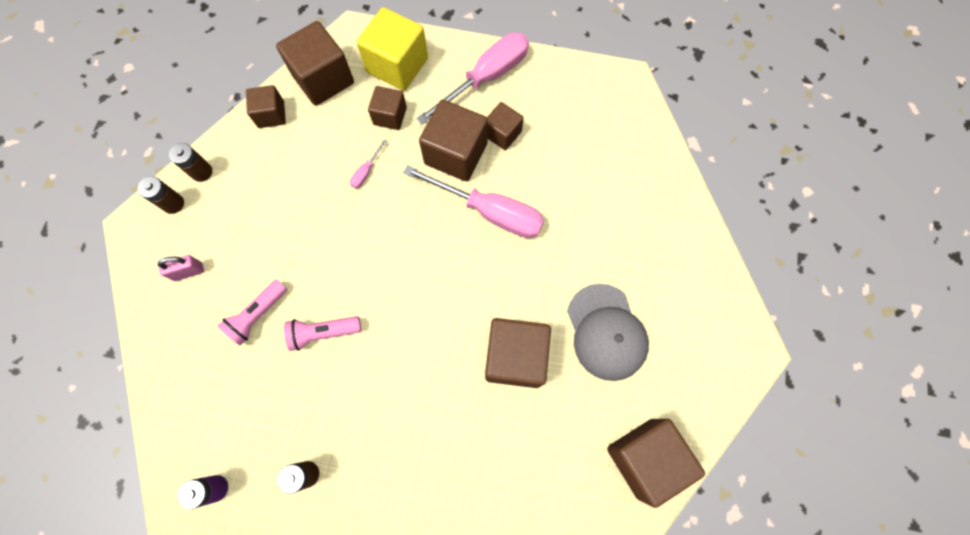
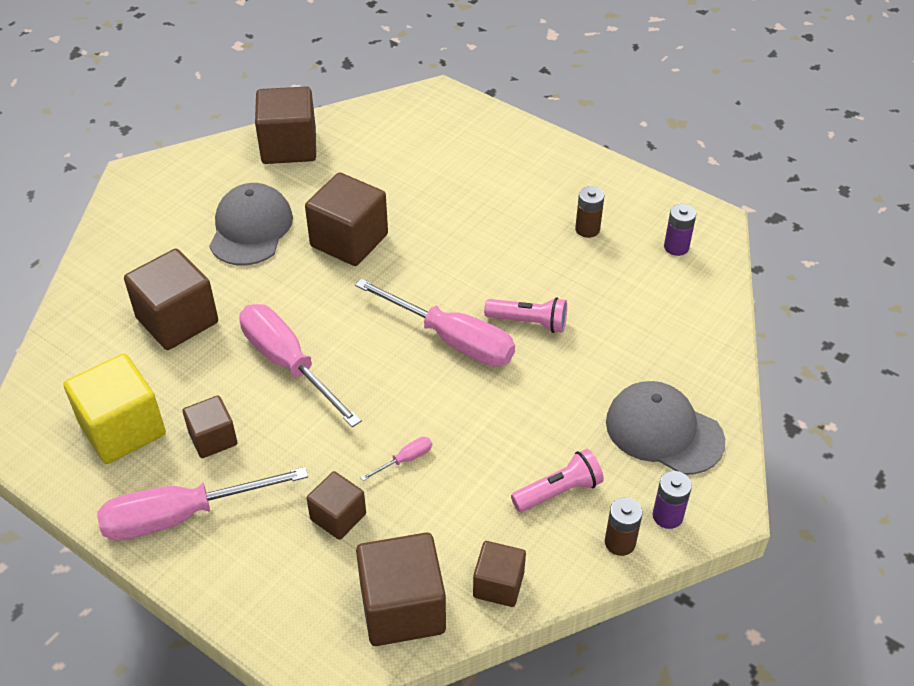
camera: 155 degrees left, 25 degrees down
brown battery [138,176,184,214] -> purple battery [653,471,692,529]
pink padlock [158,255,204,281] -> grey cap [606,381,725,475]
pink flashlight [217,279,287,346] -> pink flashlight moved to [511,449,604,512]
yellow cube [357,7,428,91] -> yellow cube moved to [64,353,166,464]
brown cube [419,100,488,181] -> brown cube moved to [124,249,218,350]
none -> pink screwdriver [355,278,515,367]

